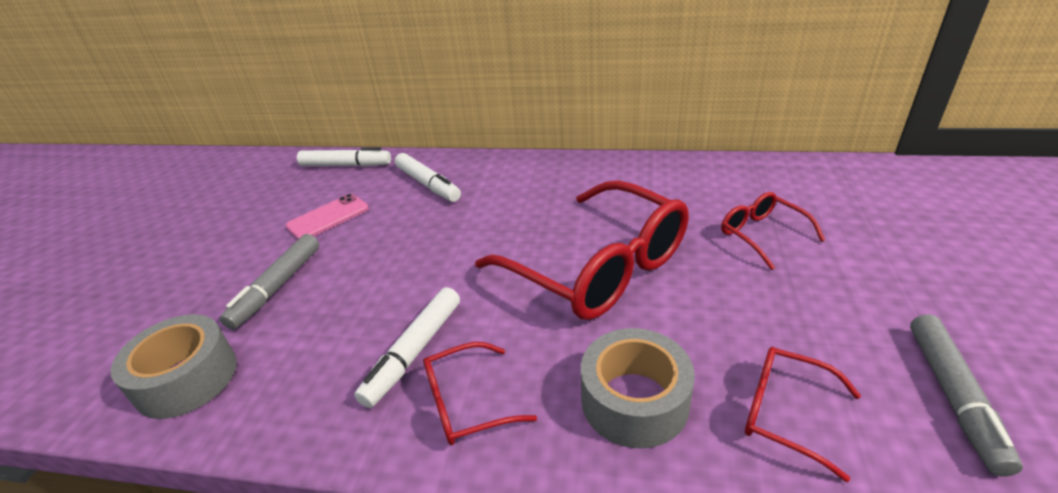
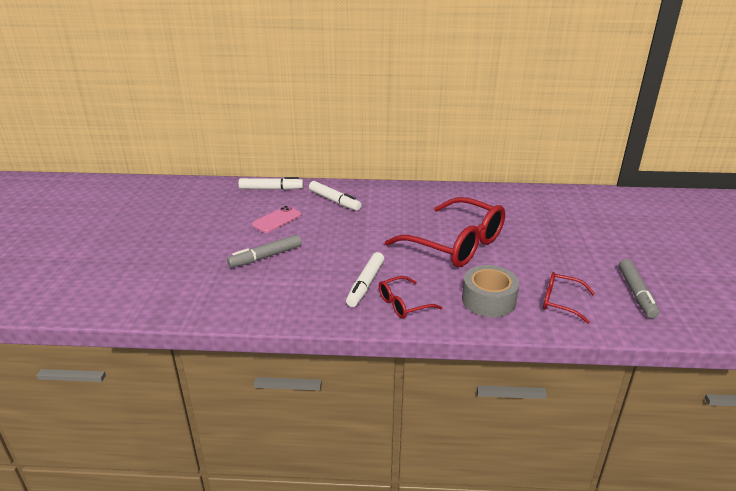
camera: 10 degrees left, 5 degrees down
grey tape [110,314,237,419] -> none
grey marker [220,234,319,330] -> grey marker turned 45 degrees clockwise [227,234,302,268]
red glasses [721,192,825,270] -> none

